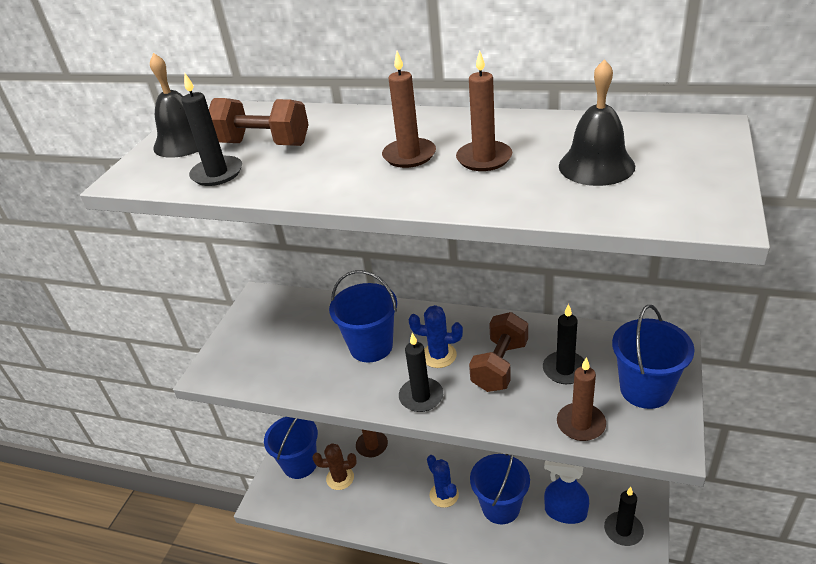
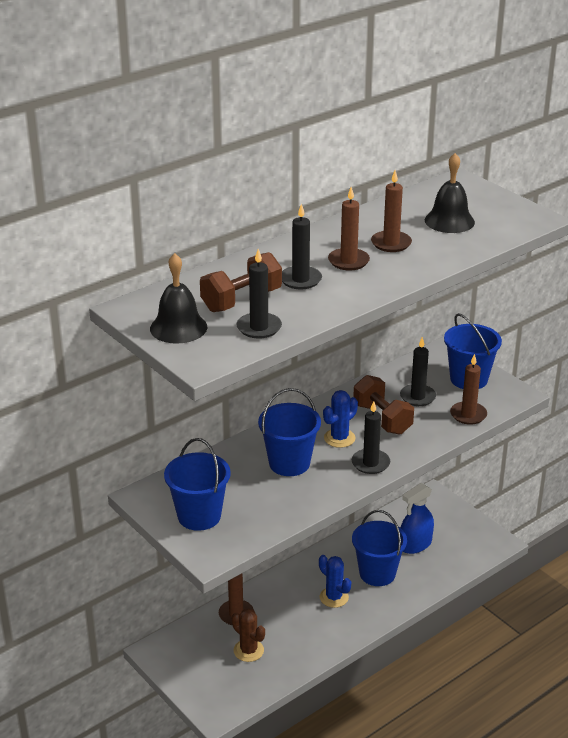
camera: 60 degrees left, 5 degrees down
blue bucket [264,417,318,479] -> blue bucket moved to [164,438,231,531]
brown cactus [313,443,357,490] -> brown cactus turned 75 degrees counterclockwise [232,608,265,662]
blue cactus [427,455,459,508] -> blue cactus turned 45 degrees clockwise [319,555,351,608]
black candle [604,487,644,546] -> black candle moved to [282,203,322,289]

